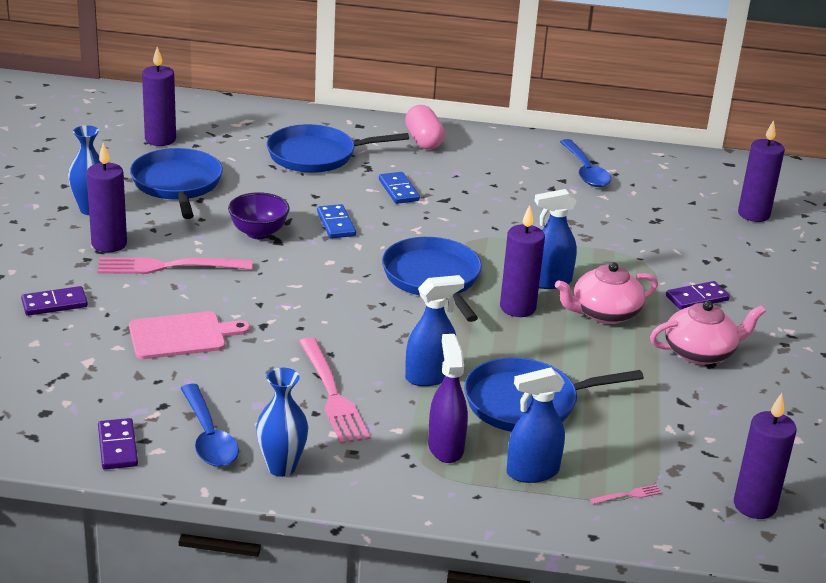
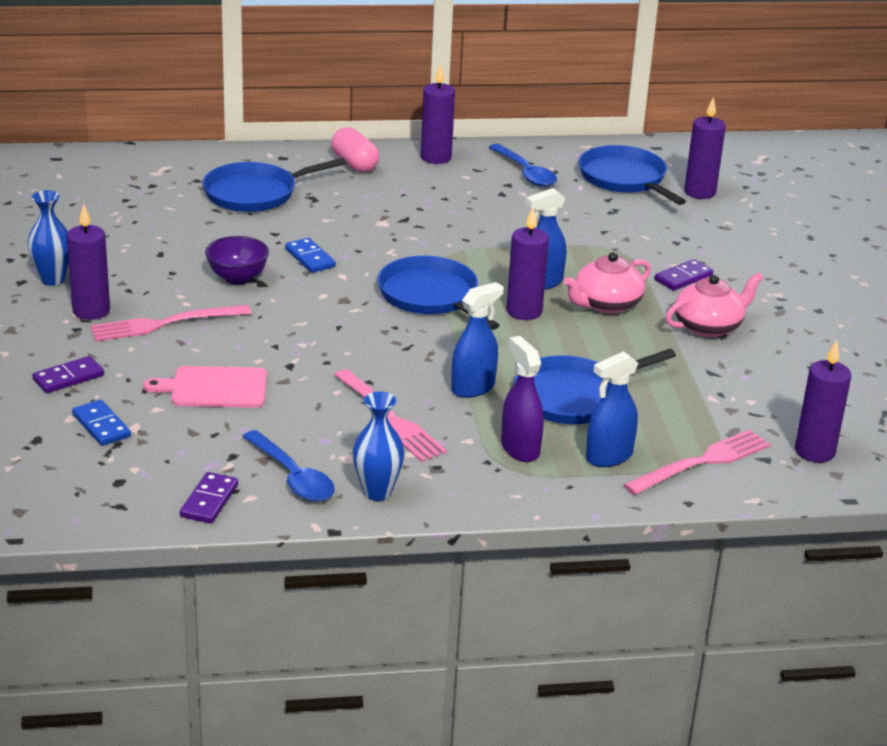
camera: 15 degrees left, 0 degrees up
purple domino [98,418,138,469] -> purple domino turned 45 degrees clockwise [180,472,238,523]
pink cutting board [129,311,250,359] -> pink cutting board turned 150 degrees counterclockwise [143,366,267,408]
blue pan [130,148,223,219] -> blue pan moved to [578,145,686,205]
purple candle [142,47,176,146] -> purple candle moved to [421,63,455,164]
blue domino [379,172,420,204] -> blue domino moved to [72,400,131,446]
pink fork [590,484,662,504] -> pink fork [624,430,771,495], size x2.44

